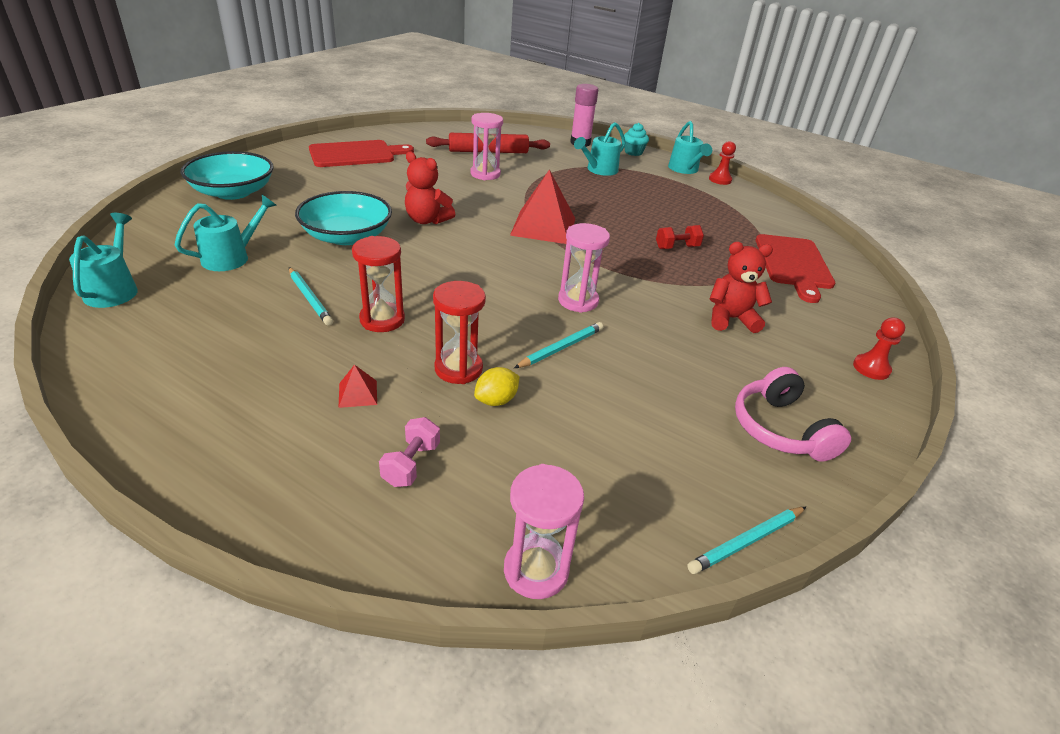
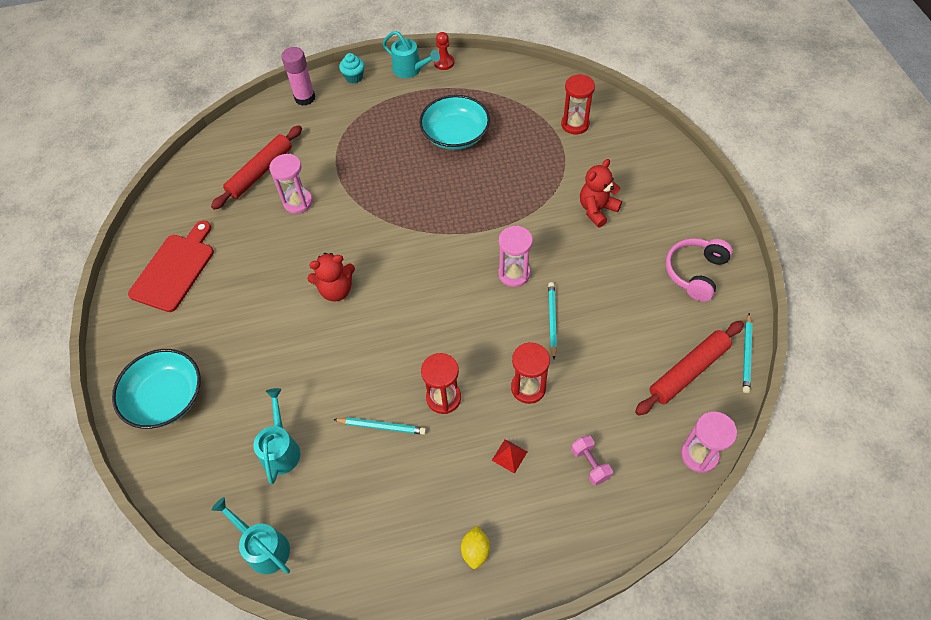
camera: 40 degrees left, 20 degrees up
turquoise bowl [295,191,392,245] -> turquoise bowl moved to [419,95,490,150]
yellow lemon [474,367,520,406] -> yellow lemon moved to [461,526,490,569]
red pyramid [510,169,576,244] -> none
turquoise watering can [574,122,625,176] -> none
red dumbbell [656,225,704,249] -> none
pink headphones [735,367,851,462] -> pink headphones turned 90 degrees clockwise [666,238,733,302]
red cutting board [756,234,835,303] -> red hourglass [561,74,595,134]
red pawn [853,317,905,380] -> none
none -> red rolling pin [635,321,744,416]

